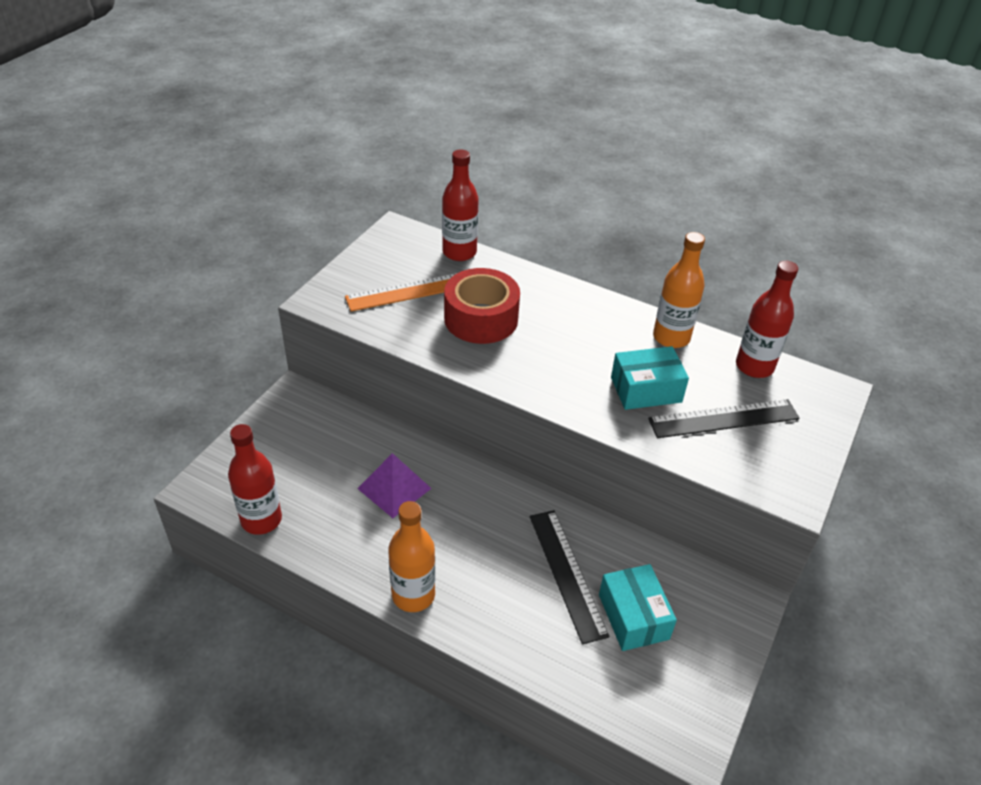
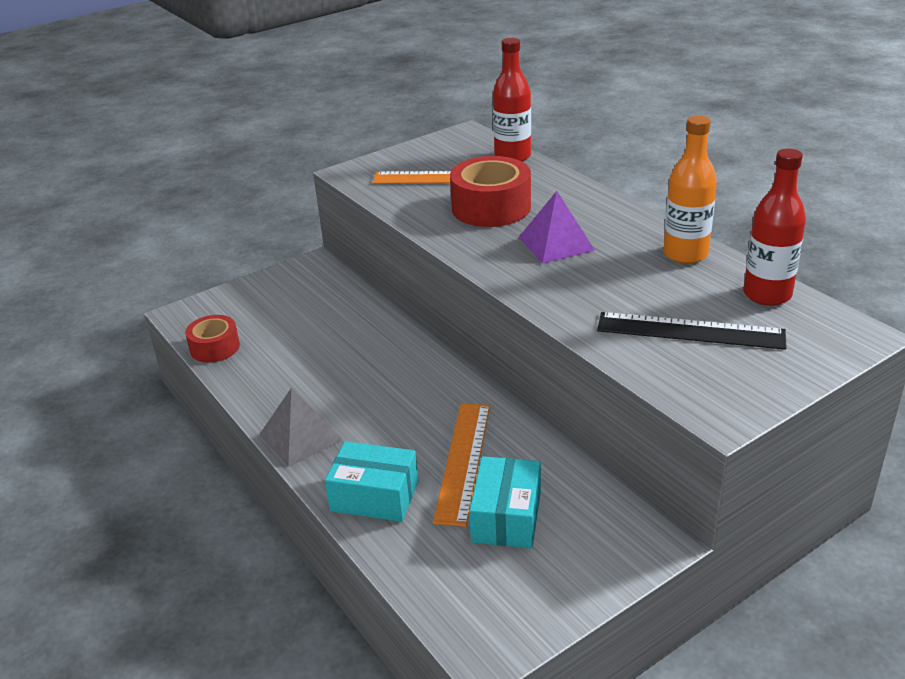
camera: 30 degrees right, 10 degrees down
red bottle [228,424,282,535] -> red tape [185,315,240,363]
purple pyramid [357,453,432,518] -> purple pyramid moved to [518,191,595,264]
orange bottle [388,501,435,612] -> grey pyramid [259,388,342,467]
black ruler [530,510,609,645] -> orange ruler [433,403,490,527]
turquoise box [611,346,689,410] -> turquoise box moved to [325,441,418,522]

